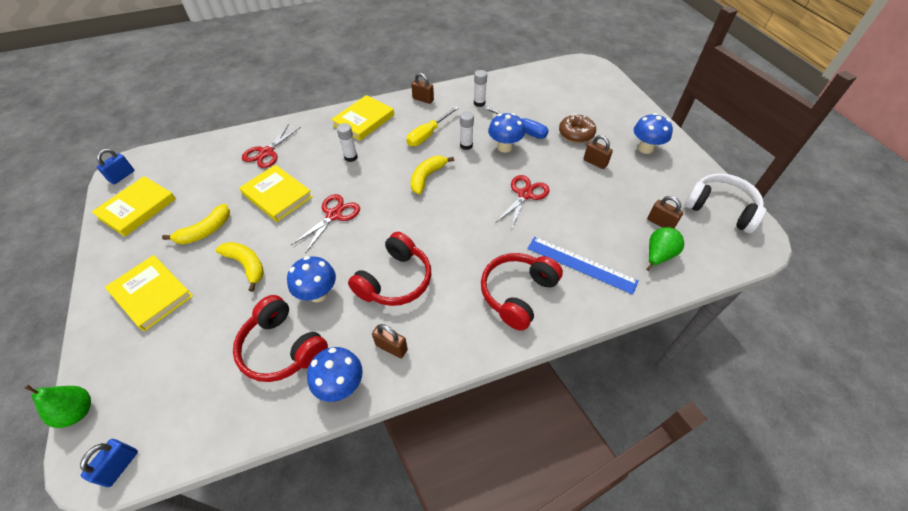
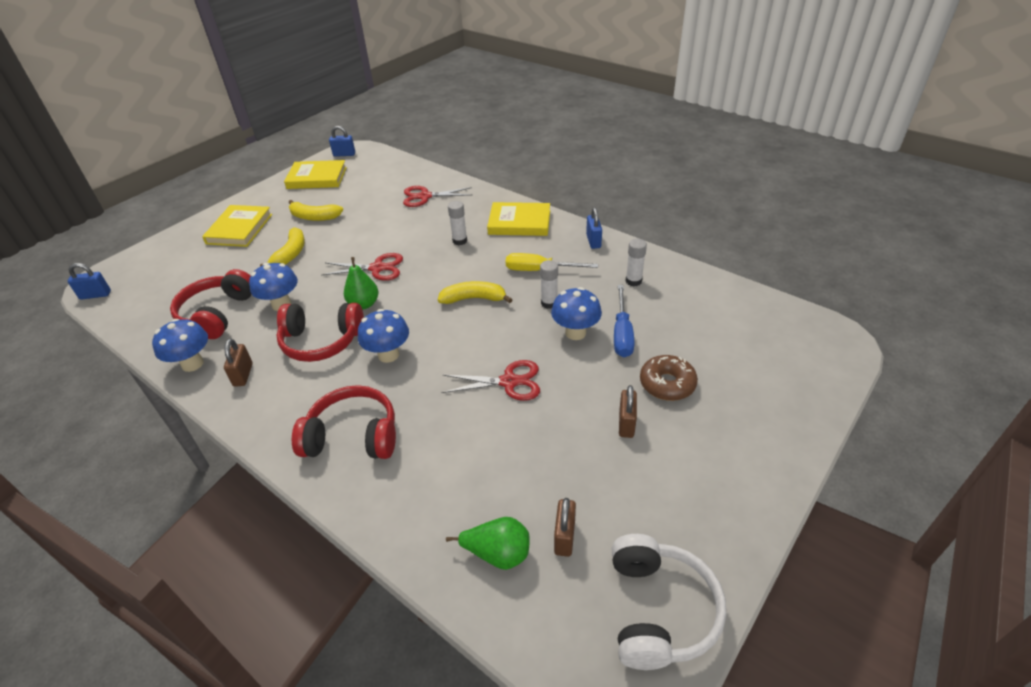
camera: 60 degrees right, 10 degrees down
green pear [25,385,91,428] -> green pear moved to [344,257,379,309]
yellow book [239,165,313,222] -> none
brown padlock [411,73,434,104] -> blue padlock [586,208,602,249]
blue ruler [527,237,639,295] -> none
blue mushroom [634,113,673,154] -> blue mushroom moved to [358,309,409,363]

